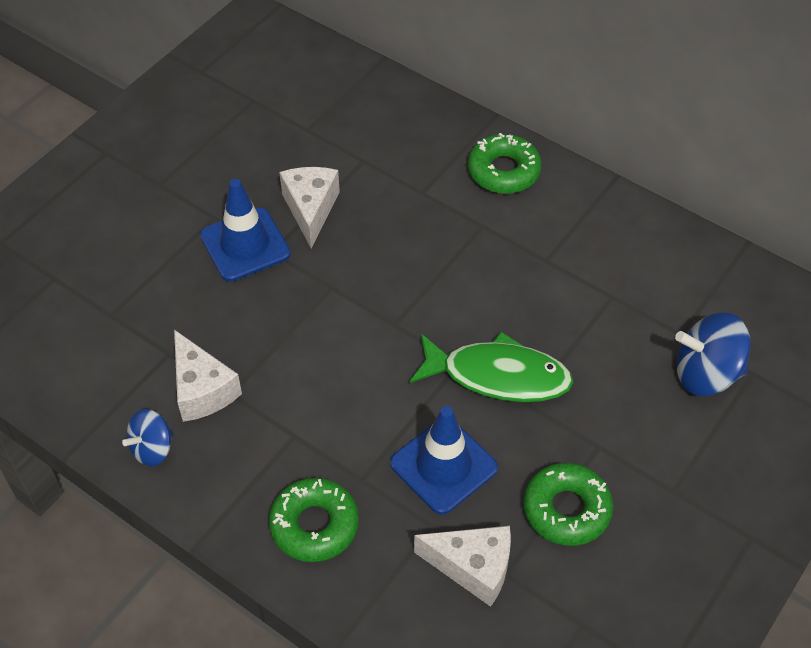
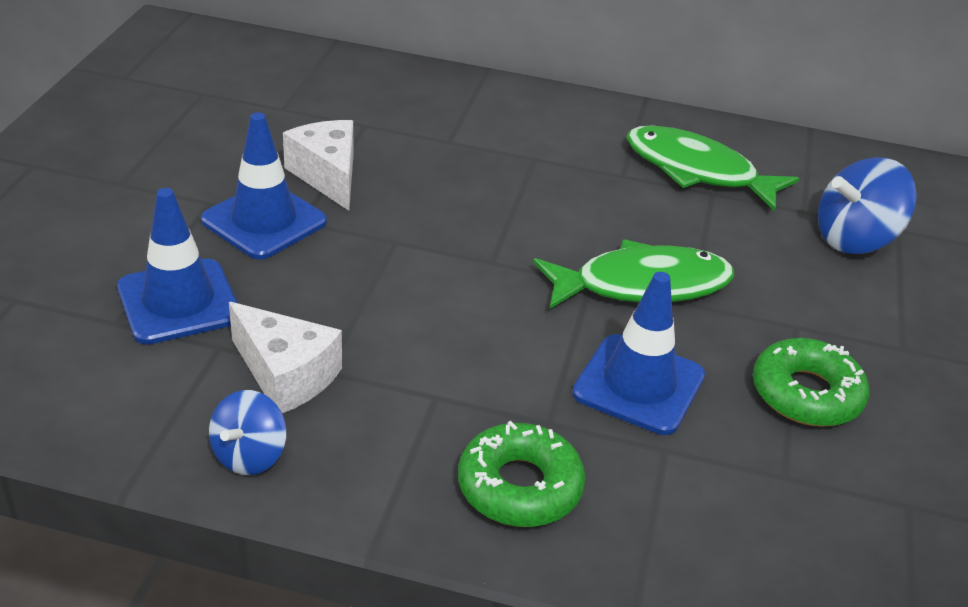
camera: 25 degrees left, 15 degrees down
white cheese [414,526,511,607] -> none
green donut [468,133,542,194] -> none
none -> blue traffic cone [117,188,238,345]
none -> green fish [626,126,799,211]

